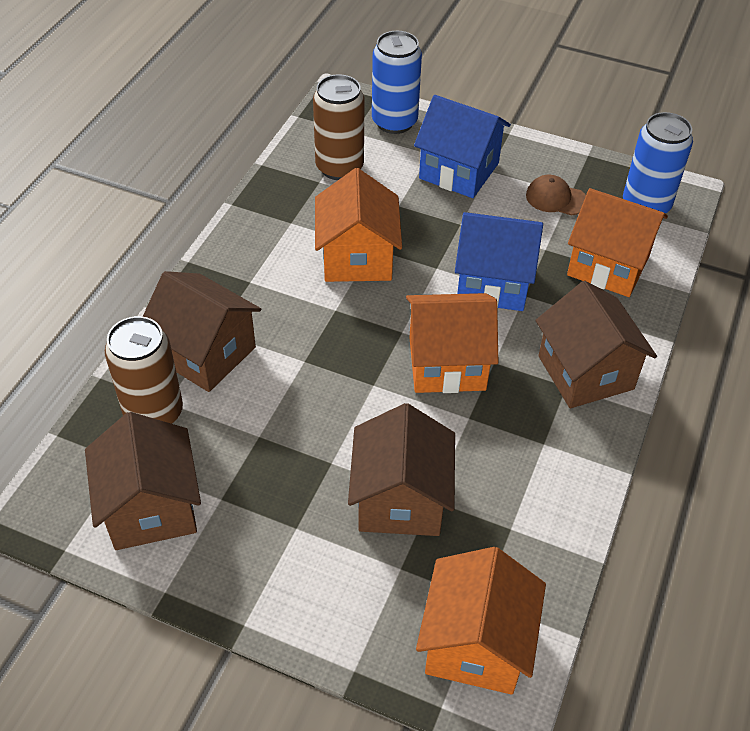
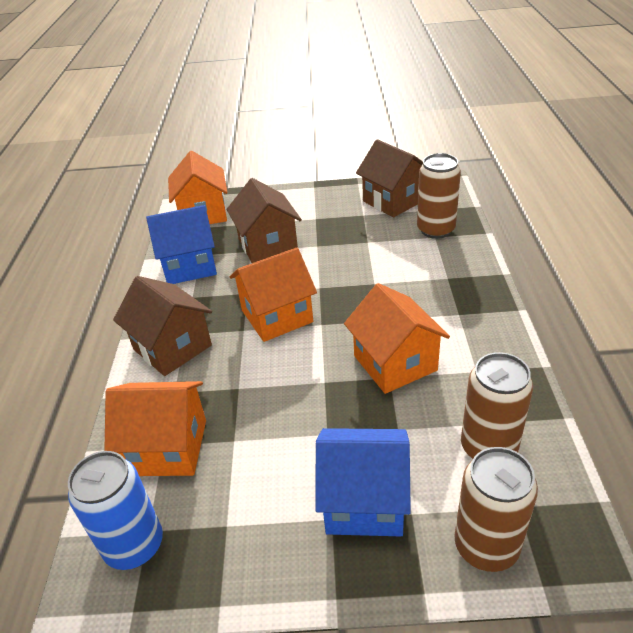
camera: 160 degrees right, 10 degrees down
brown house [143,271,261,392] -> none
blue can [372,31,422,134] -> brown can [455,447,538,572]
blue house [455,212,543,311] -> blue house moved to [146,205,217,284]
brown cap [526,175,586,215] -> none

